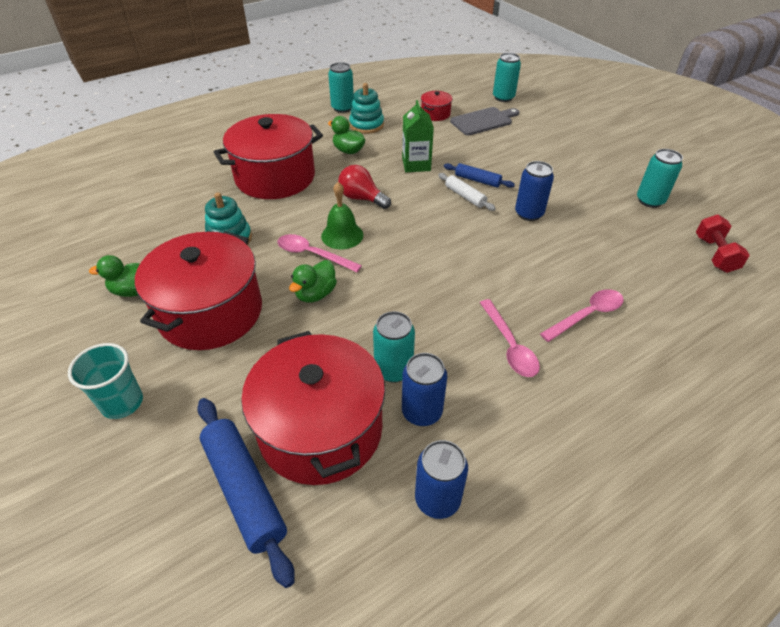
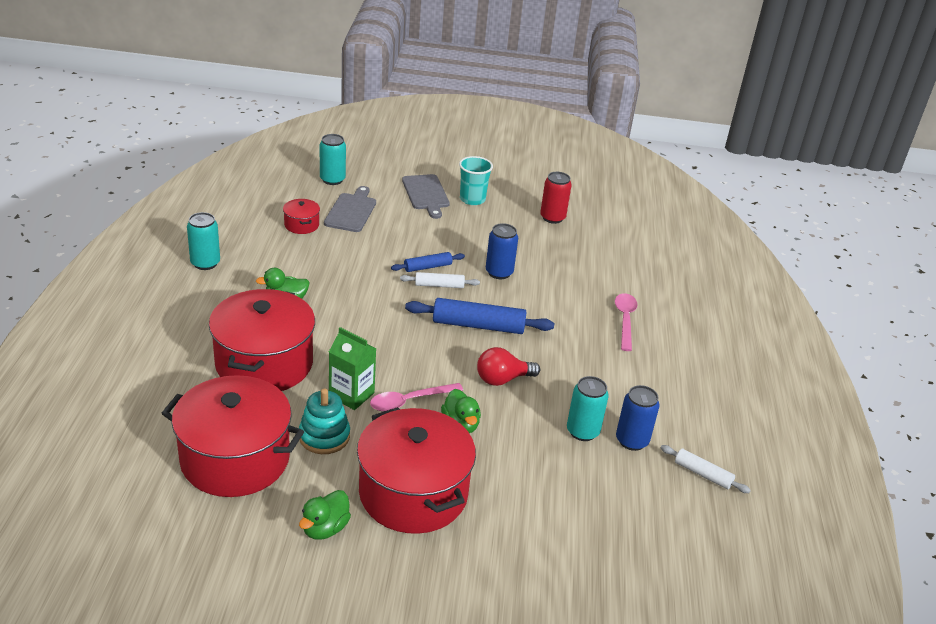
camera: 55 degrees left, 10 degrees down
turquoise cup [68,343,143,419] -> turquoise cup moved to [459,156,493,205]
blue rolling pin [197,398,295,588] -> blue rolling pin moved to [405,298,554,334]
red pot [241,331,385,485] -> red pot moved to [161,375,304,497]
green bell [321,182,363,249] -> none
red light bulb [338,165,391,209] -> red light bulb moved to [477,347,540,386]
turquoise stacking toy [349,83,384,134] -> none
green carton [402,100,434,172] -> green carton moved to [329,327,377,410]
blue can [415,440,468,519] -> white rolling pin [661,445,751,493]
pink spoon [480,299,540,377] -> none
turquoise can [637,149,683,208] -> red can [540,172,572,224]
red dumbbell [696,214,750,273] -> none
none -> grey cutting board [402,174,450,219]

